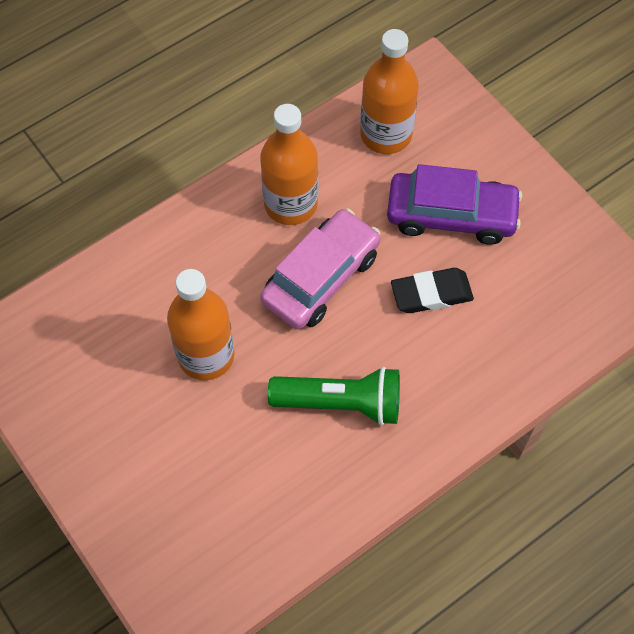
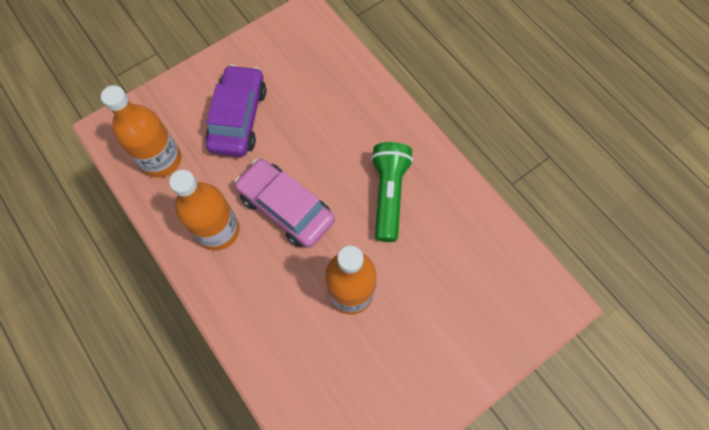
camera: 90 degrees left, 5 degrees up
black eraser [391,268,474,313] -> none

